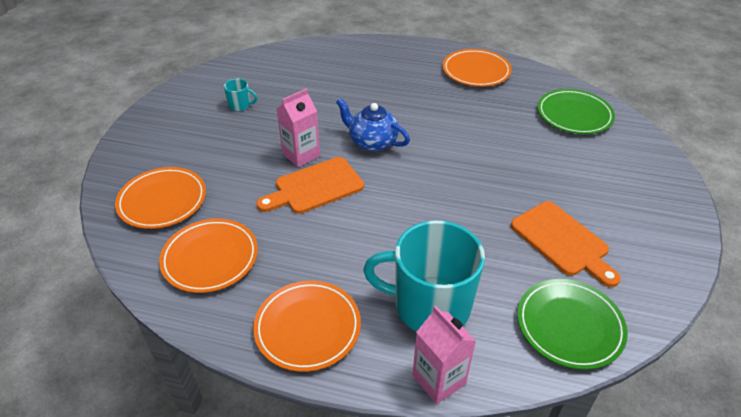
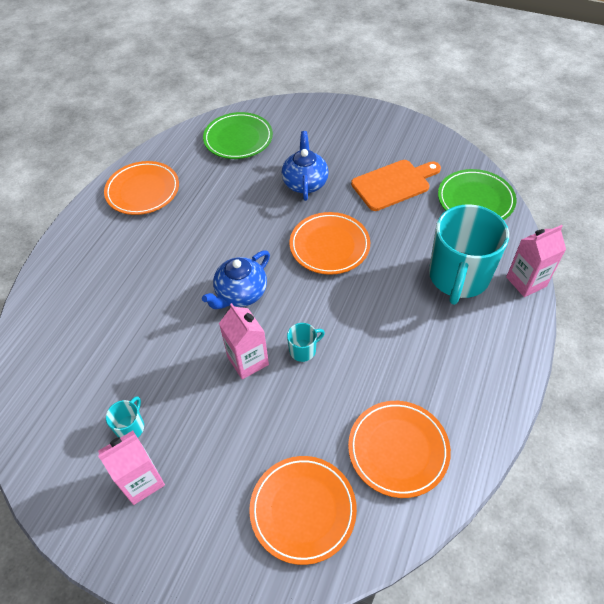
camera: 80 degrees left, 10 degrees up
orange plate [253,281,361,372] -> orange plate moved to [290,212,370,275]
orange cutting board [256,157,364,214] -> turquoise mug [287,323,325,362]
none -> pink carton [98,431,165,505]
none -> blue teapot [282,131,329,201]

